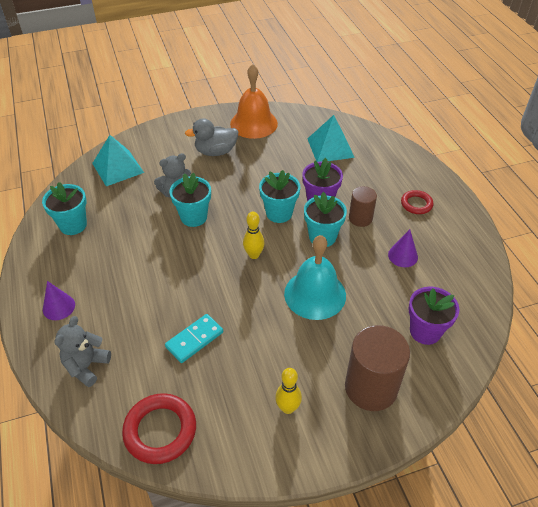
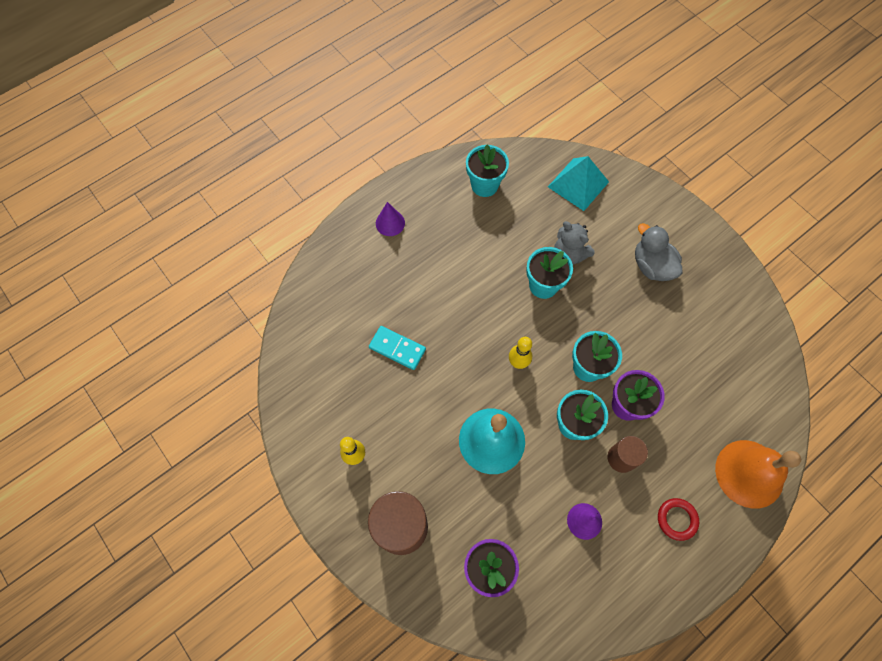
camera: 70 degrees right, 20 degrees up
grey teddy bear [54,316,111,387] -> none
red ring [122,393,196,464] -> none
orange bell [230,64,278,139] -> orange bell moved to [715,440,801,509]
turquoise pyramid [307,115,355,162] -> none

